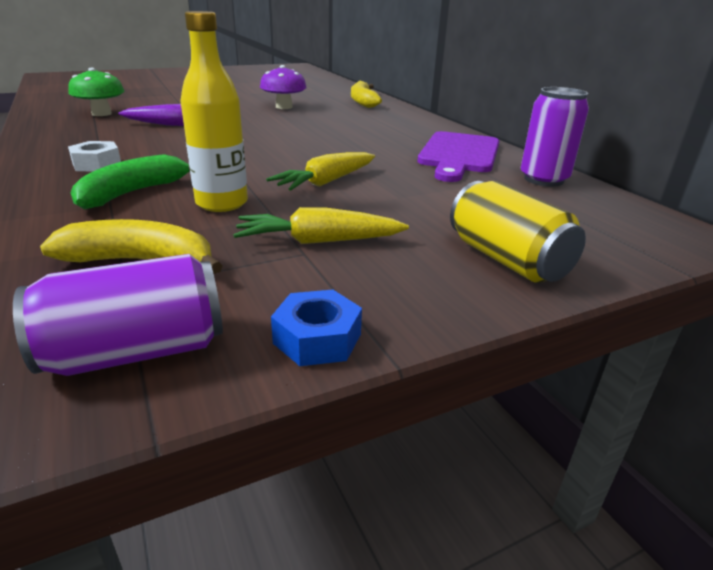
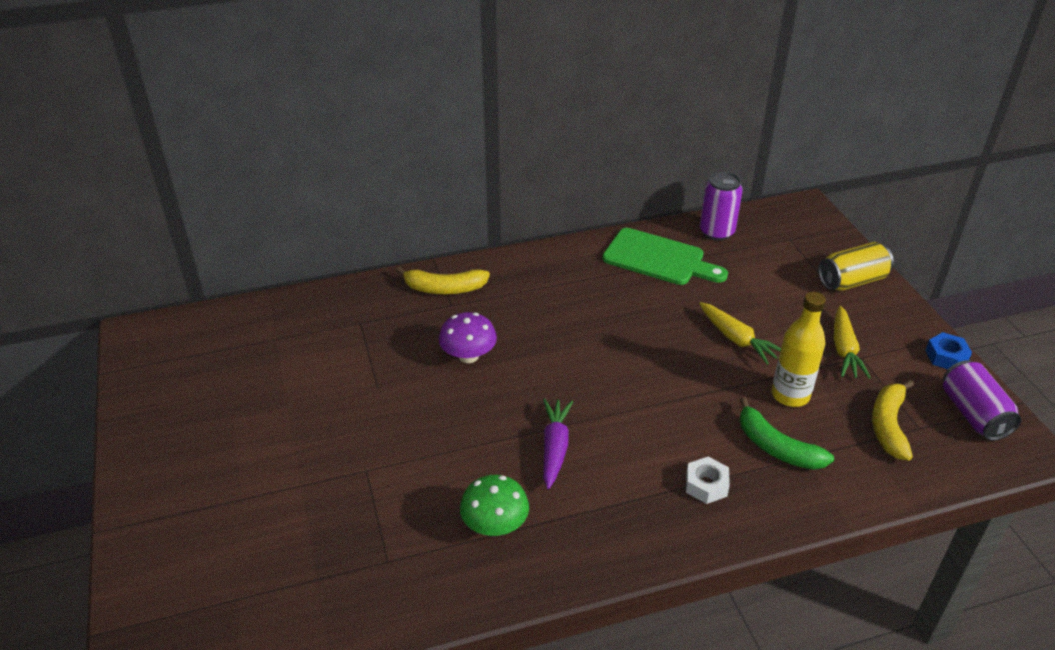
camera: 80 degrees left, 10 degrees up
purple cutting board [417,131,499,182] -> green cutting board [603,228,728,285]

